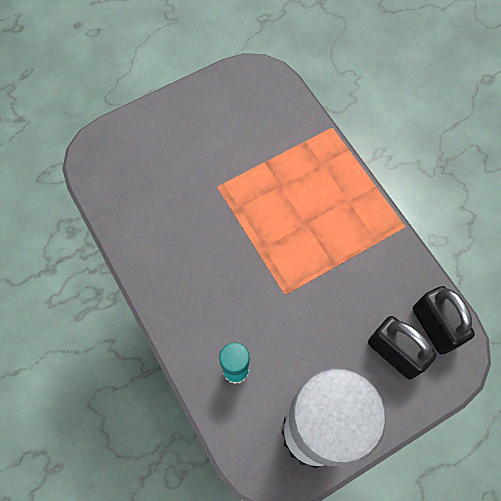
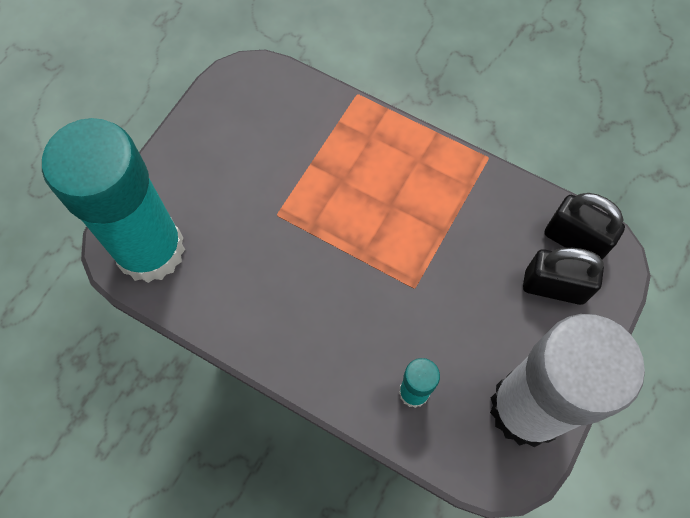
camera: 30 degrees left, 0 degrees up
none -> turquoise glue stick [42,118,185,283]

